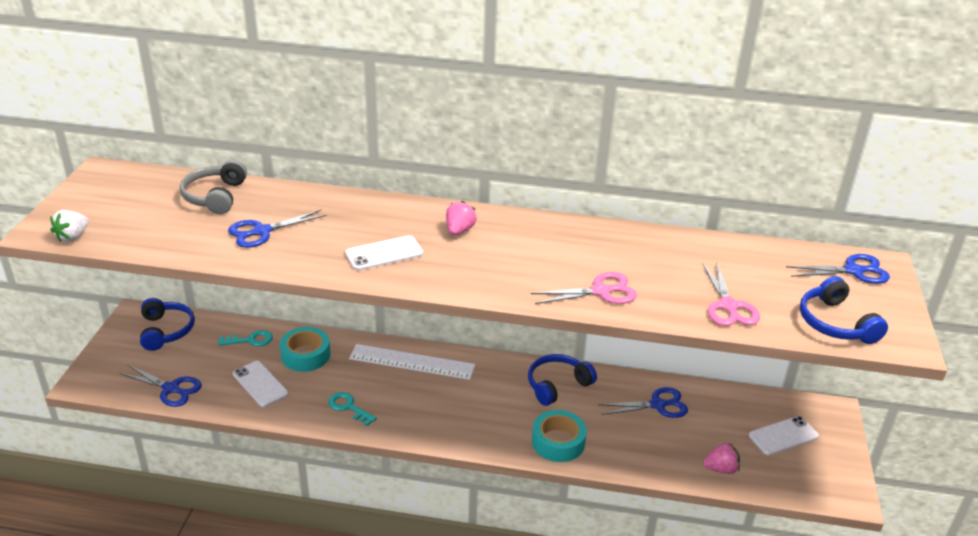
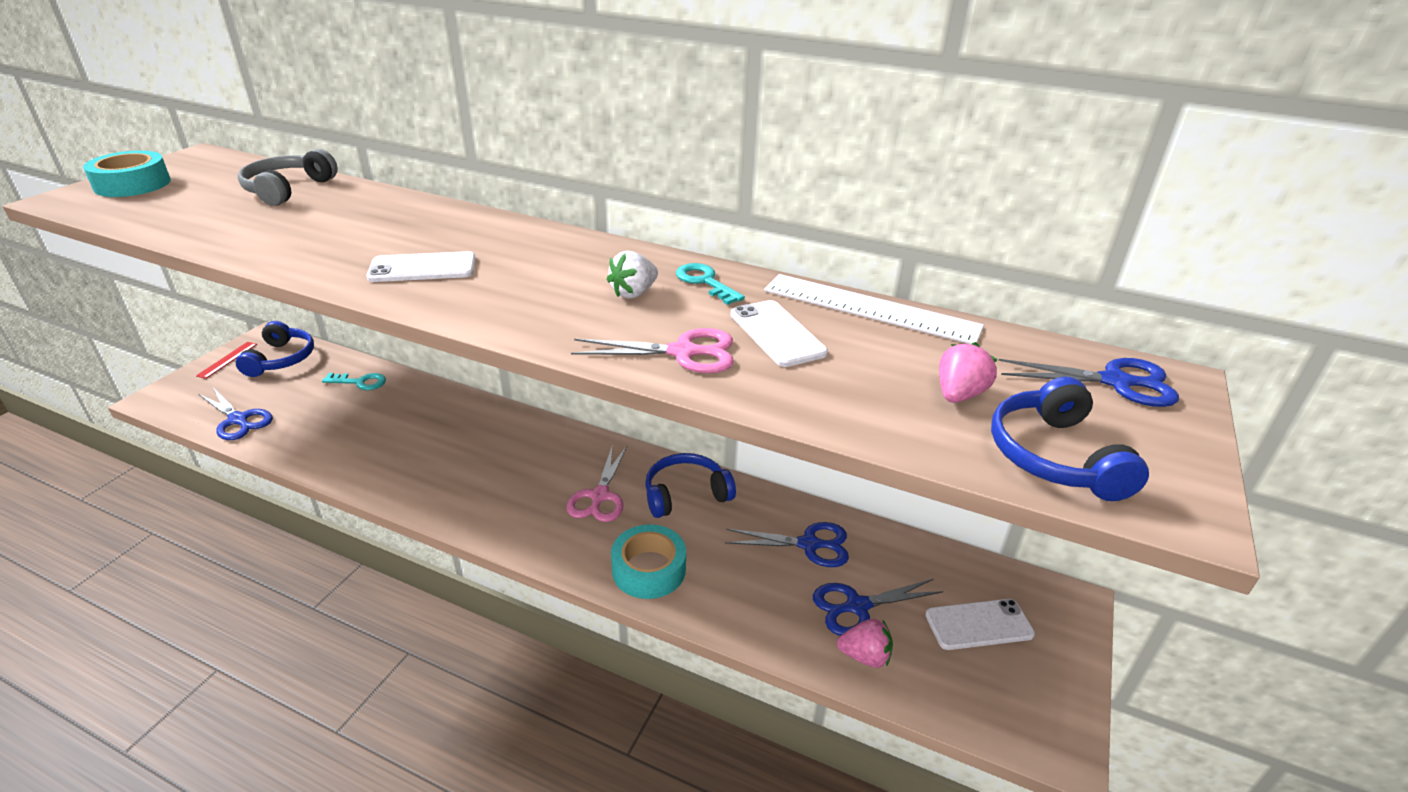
camera: 15 degrees right, 0 degrees up
white strawberry [50,210,89,242] -> white strawberry moved to [607,251,658,299]
blue scissors [228,210,327,248] -> blue scissors moved to [813,579,944,636]
white phone [233,361,289,407] -> white phone moved to [731,300,828,367]
turquoise tape [280,327,330,372] -> turquoise tape moved to [83,150,171,197]
turquoise key [328,392,377,426] -> turquoise key moved to [676,263,745,305]
white ruler [349,344,476,380] -> white ruler moved to [764,274,984,344]
pink strawberry [446,201,477,236] -> pink strawberry moved to [939,342,998,403]
pink scissors [702,262,760,326] -> pink scissors moved to [566,444,627,522]
none -> red ruler [196,342,257,379]

